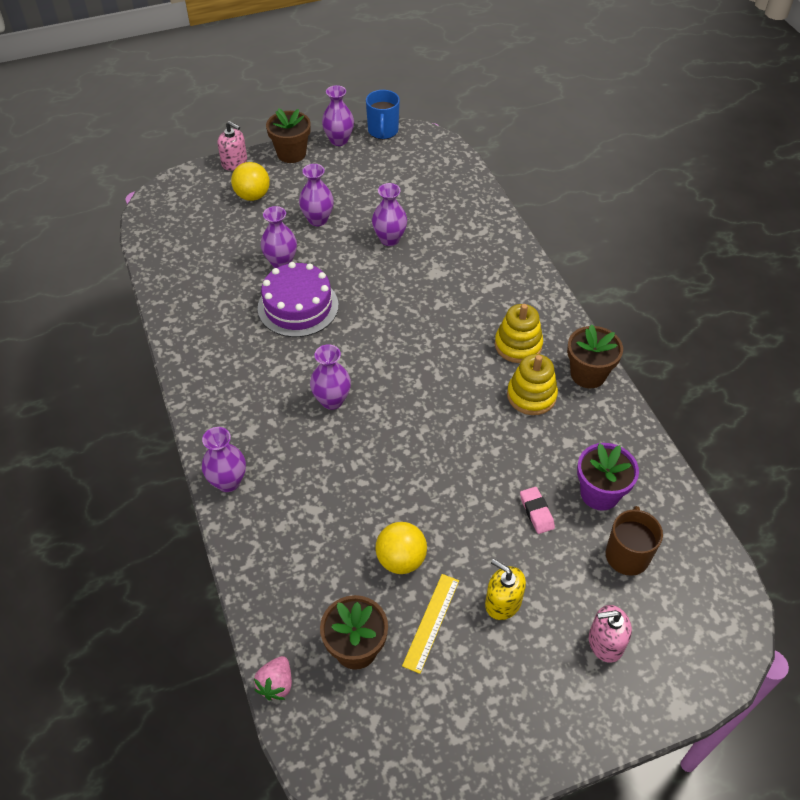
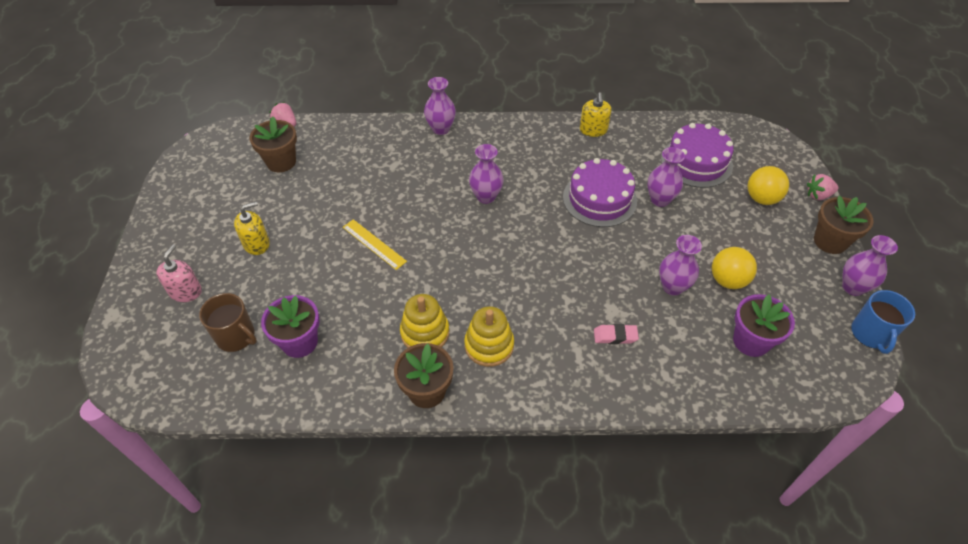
camera: 110 degrees right, 0 degrees up
pink soap dispenser [218,121,247,171] -> pink strawberry [807,174,838,200]
purple vase [299,164,334,226] -> none
blue mug [366,90,400,139] -> blue mug turned 105 degrees counterclockwise [851,290,915,354]
yellow ball [375,522,427,574] -> yellow ball moved to [712,247,757,289]
yellow ruler [402,574,459,674] -> yellow ruler moved to [343,219,407,270]
pink eraser [520,487,555,534] -> pink eraser moved to [594,324,639,344]
none -> yellow soap dispenser [580,92,611,137]
none -> purple cake [661,123,734,188]
none -> purple flower pot [733,294,795,357]

